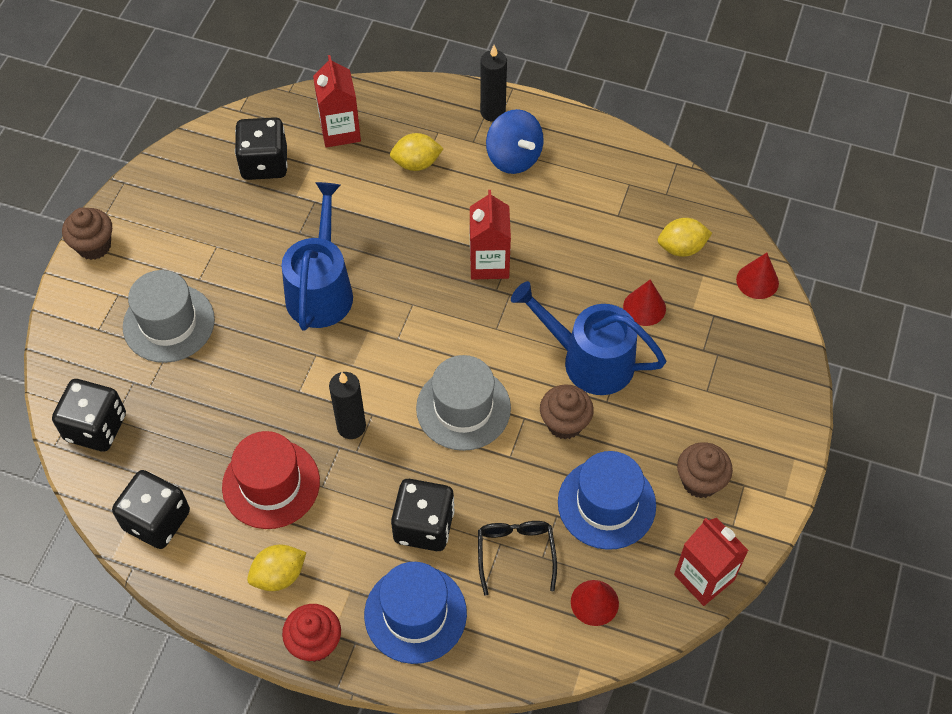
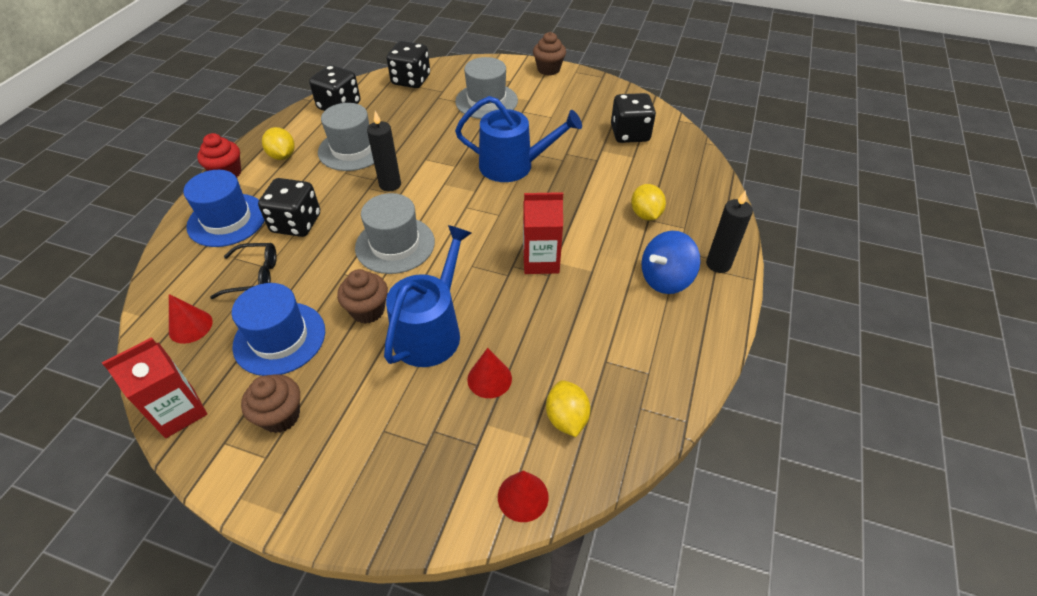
camera: 90 degrees right, 10 degrees down
red hat [222,431,320,529] -> grey hat [318,103,374,171]
red carton [313,55,361,147] -> none

